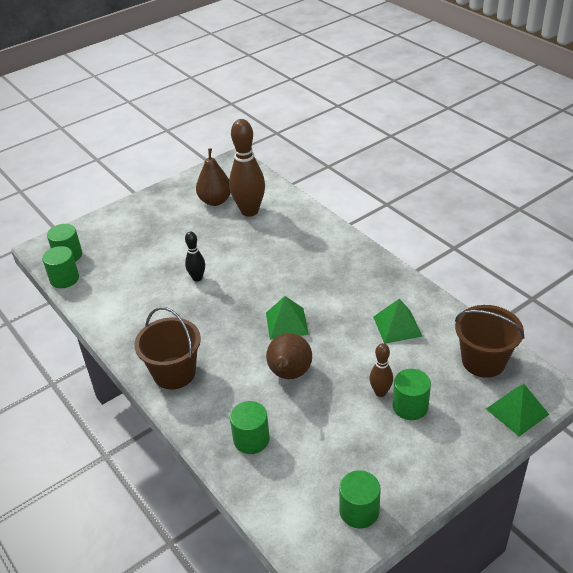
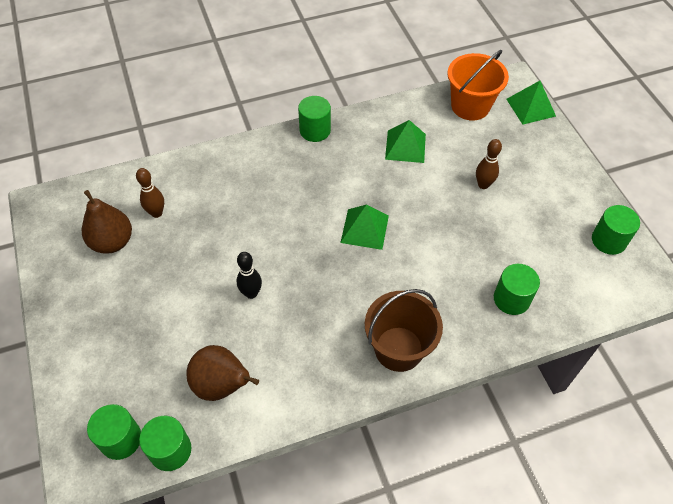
camera: 75 degrees left, 15 degrees up
brown bowling pin [229,119,265,217] -> brown bowling pin [136,168,164,218], size x0.51
brown pear [266,333,312,379] -> brown pear moved to [186,345,259,401]
green cylinder [393,369,431,420] -> green cylinder moved to [298,96,331,142]
brown bucket [455,305,524,378] -> orange bucket [447,50,509,121]

